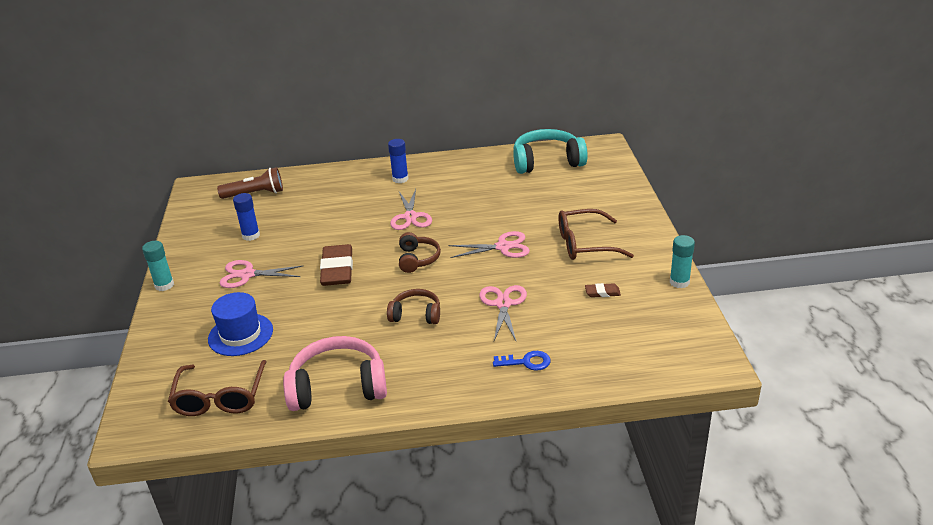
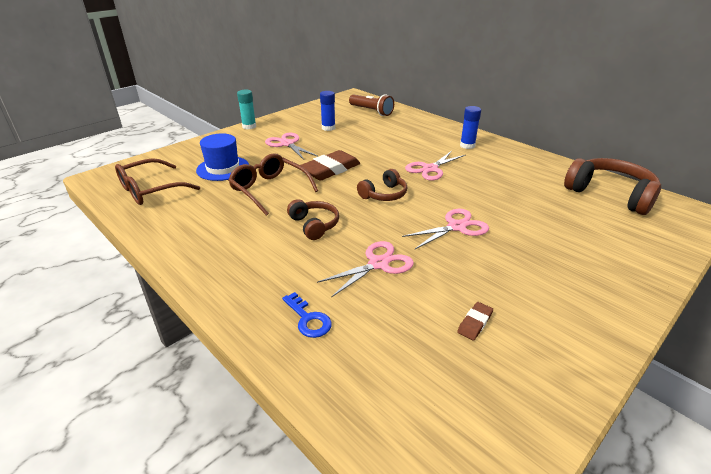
camera: 50 degrees right, 0 degrees up
pink headphones [283,336,387,411] -> none
pink scissors [448,231,530,258] -> pink scissors turned 75 degrees counterclockwise [402,209,489,249]
turquoise headphones [513,129,588,174] -> brown headphones [564,158,661,215]
brown glasses [559,209,634,260] -> brown glasses moved to [228,153,318,216]
brown eraser [585,283,621,297] -> brown eraser turned 75 degrees clockwise [457,302,493,341]
turquoise glue stick [670,235,695,288] -> none

